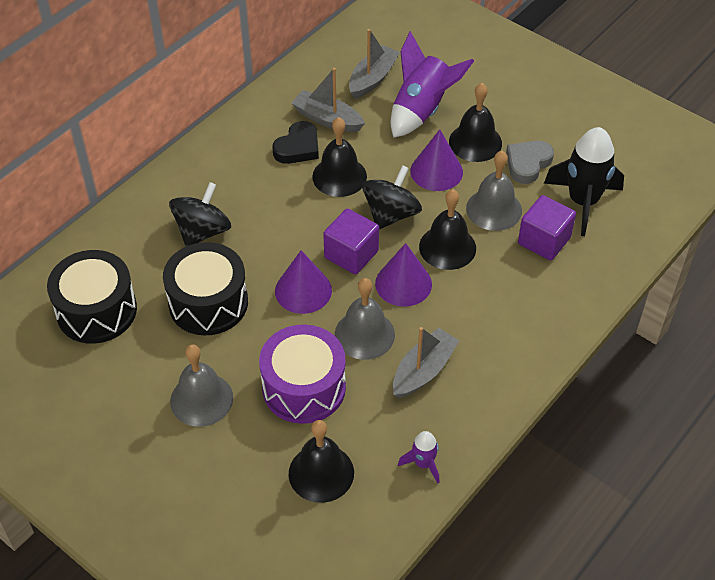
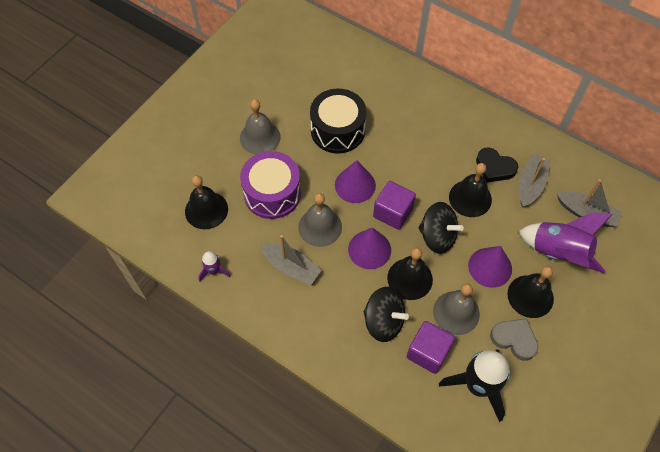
camera: 85 degrees right, 10 degrees up
black drum [47,250,137,344] -> none
black spinning top [169,182,231,246] -> black spinning top moved to [364,287,409,342]

